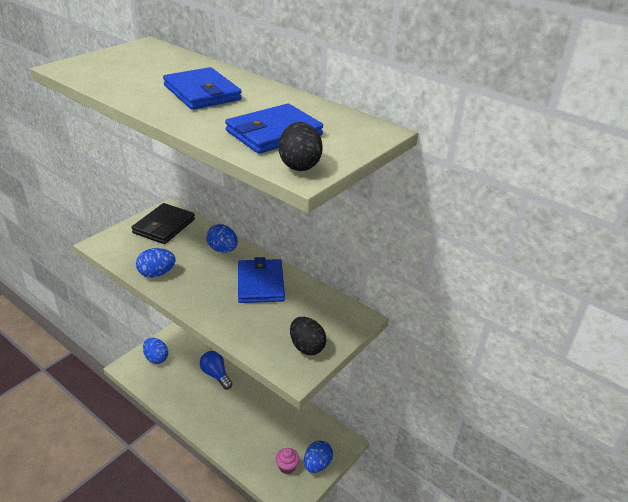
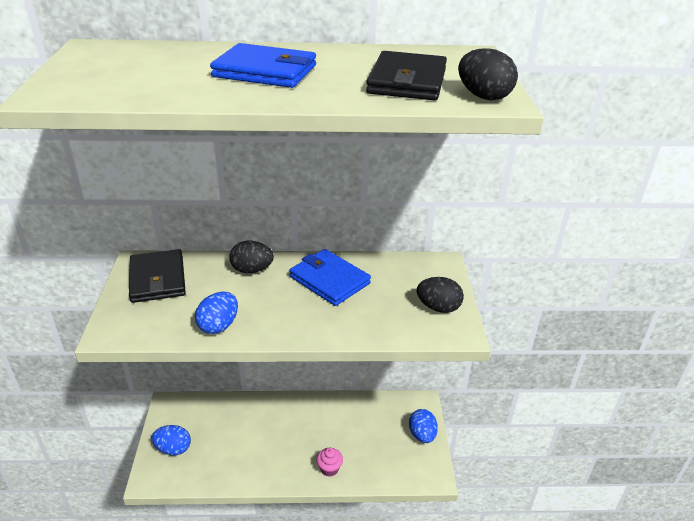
camera: 40 degrees left, 0 degrees up
blue light bulb [200,351,232,390] -> none
blue egg [206,224,238,253] -> black egg [229,240,274,273]
blue wallet [225,104,323,154] -> black wallet [366,51,447,101]
pink cupcake [276,448,300,474] -> pink cupcake moved to [317,447,343,477]

